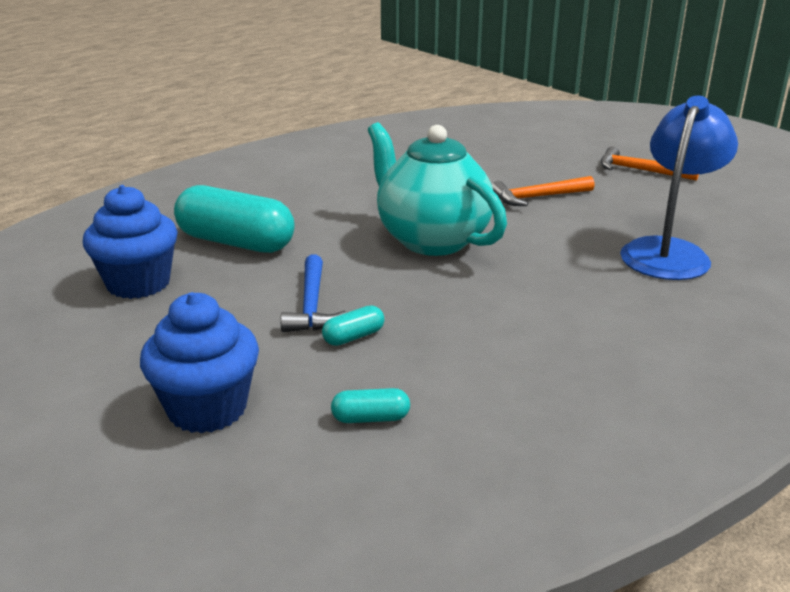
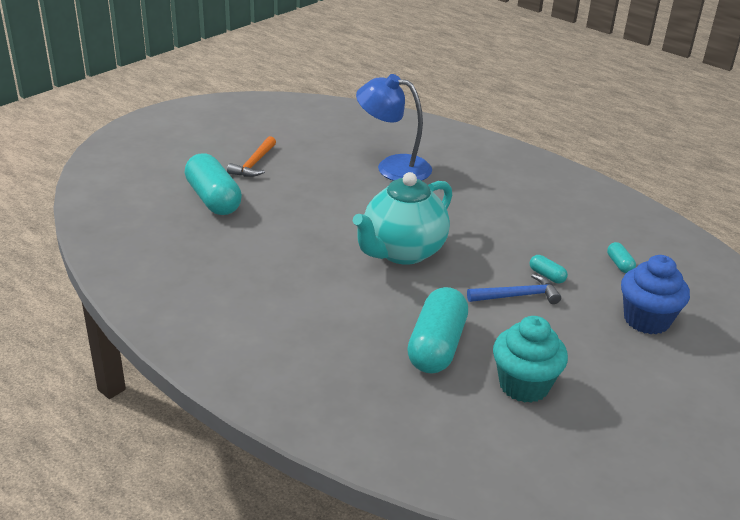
camera: 100 degrees left, 5 degrees up
blue cupcake [83,185,178,299] -> turquoise cupcake [493,316,568,403]
orange hammer [492,176,595,206] -> none
none -> turquoise capsule [185,153,242,215]

